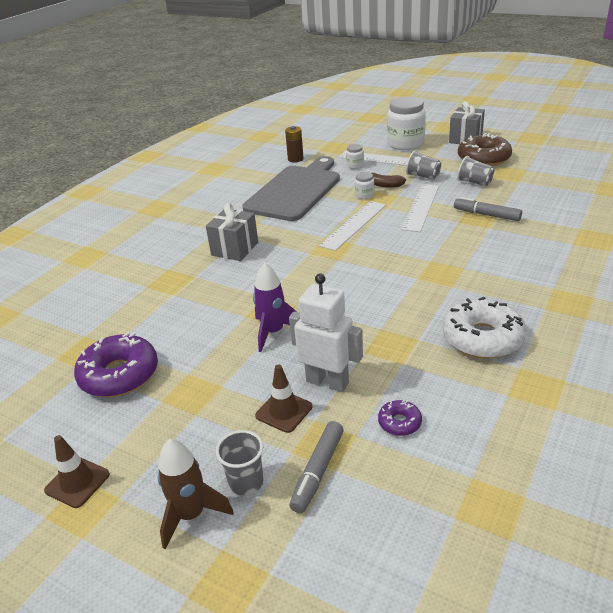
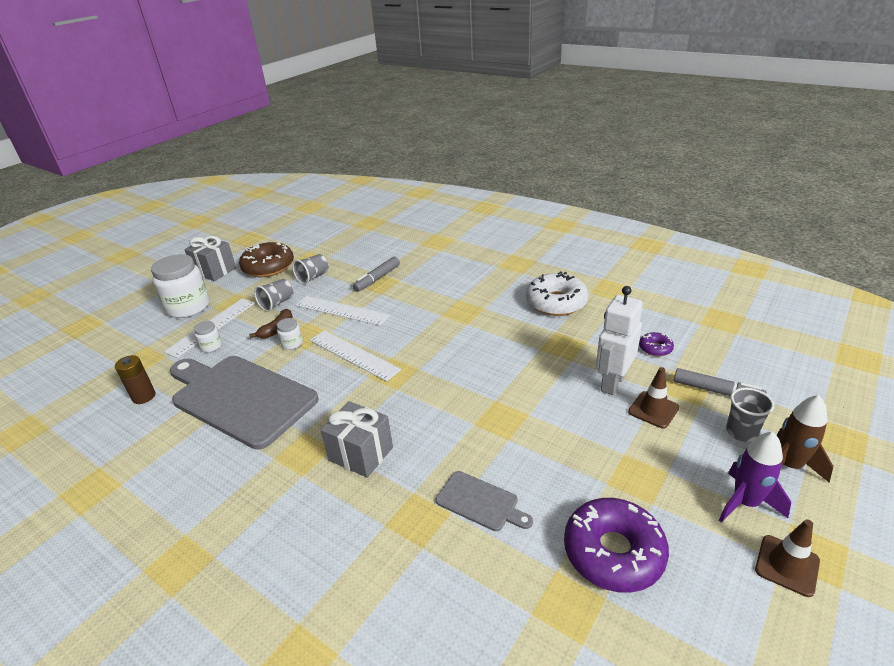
camera: 85 degrees left, 0 degrees up
purple rocket [253,263,297,352] -> purple rocket moved to [719,432,791,523]
none -> grey cutting board [436,471,533,531]

